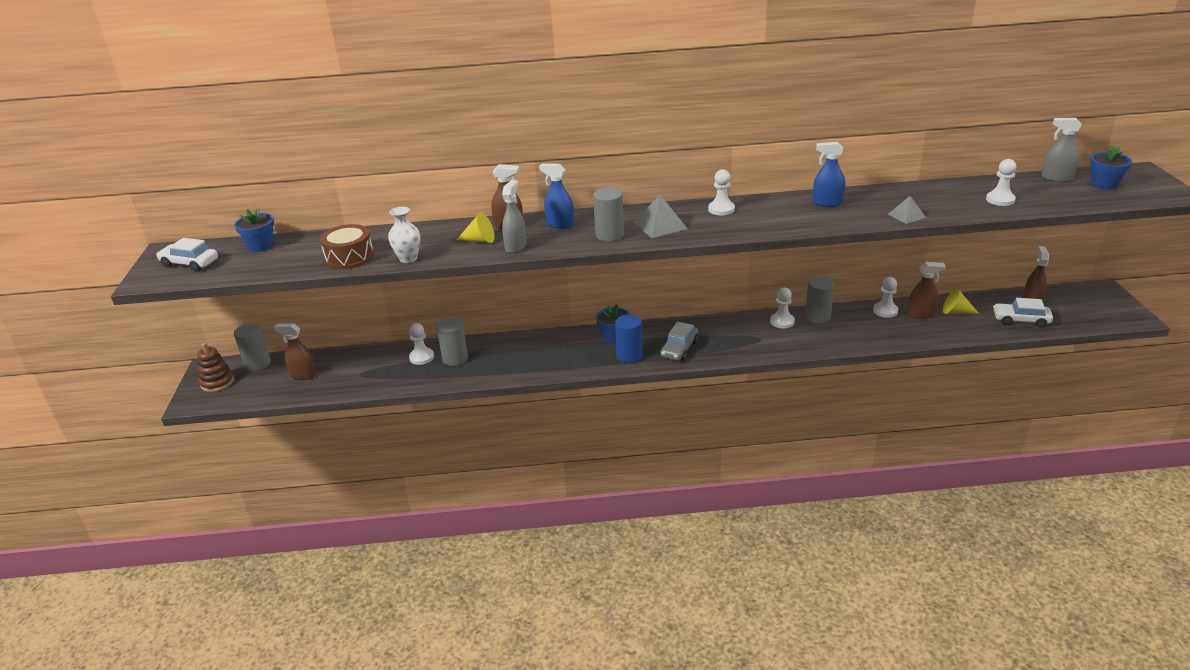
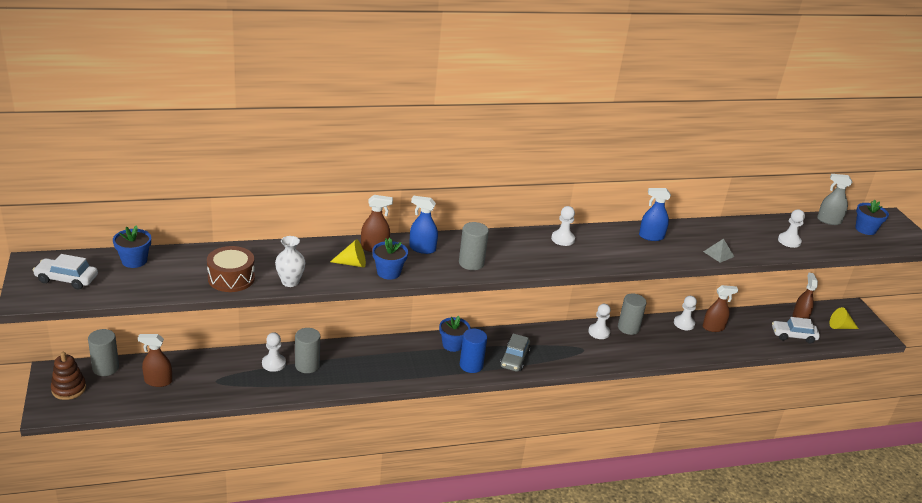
camera: 15 degrees left, 0 degrees up
grey spray bottle [502,180,526,253] -> blue flower pot [372,238,408,280]
grey pyramid [633,195,688,238] -> none
yellow cone [943,288,979,314] -> yellow cone moved to [830,307,859,329]

